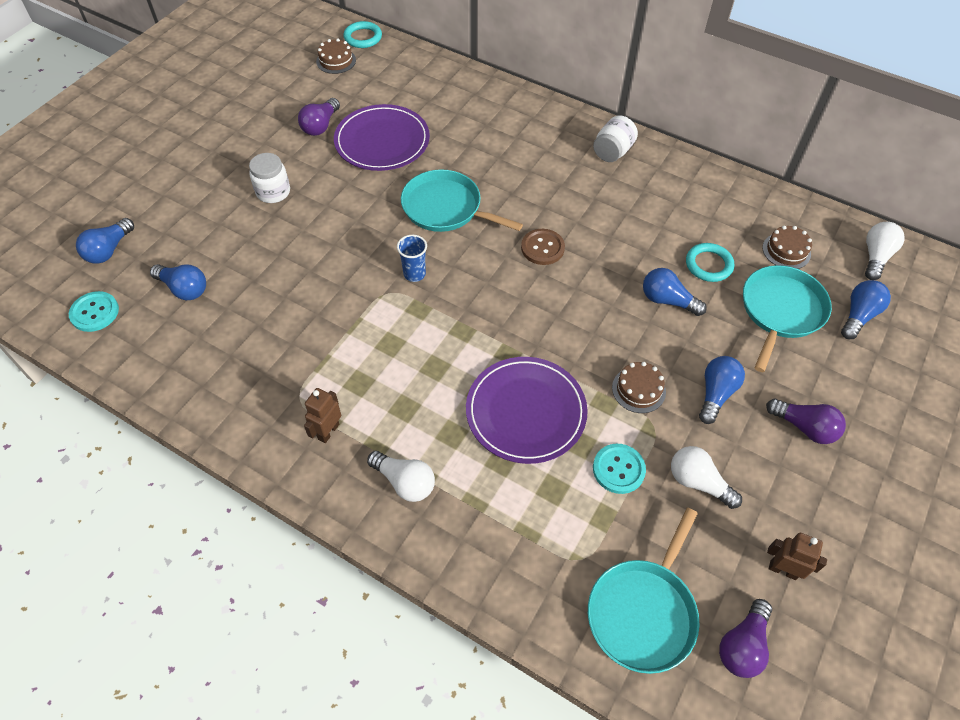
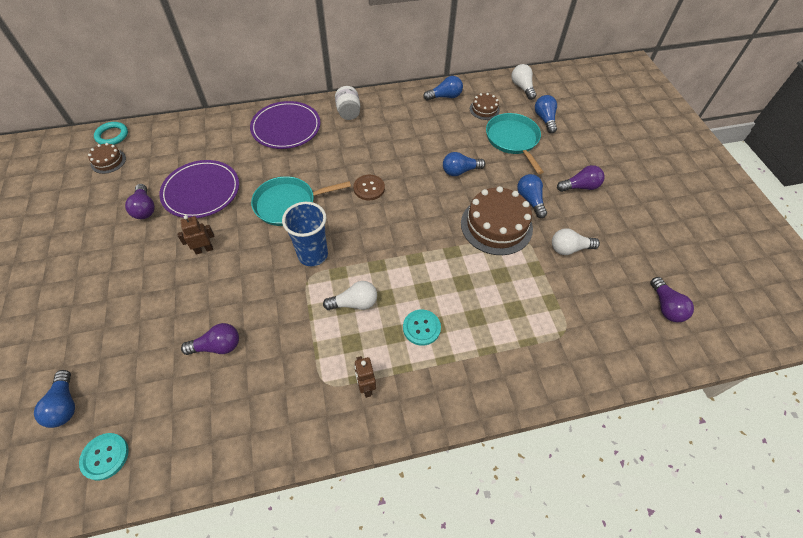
camera: 45 degrees left, 0 degrees up
blue light bulb [150,264,206,300] -> blue light bulb moved to [423,76,463,101]
white jar [249,153,290,203] -> none
white light bulb [367,451,435,502] -> white light bulb moved to [323,281,377,310]
blue cup [397,235,427,282] -> blue cup [282,202,328,266], size x1.76
purple plate [466,357,588,464] -> purple plate moved to [250,101,320,149]
turquoise pan [588,508,700,674] -> none
turquoise button [593,444,646,494] -> turquoise button moved to [403,310,441,346]
brown cake [612,362,666,413] -> brown cake [461,186,533,255], size x2.00
turquoise ring [686,243,734,282] -> none
brown robot [767,533,827,580] -> brown robot moved to [177,215,214,255]
none -> purple light bulb [181,323,239,355]

